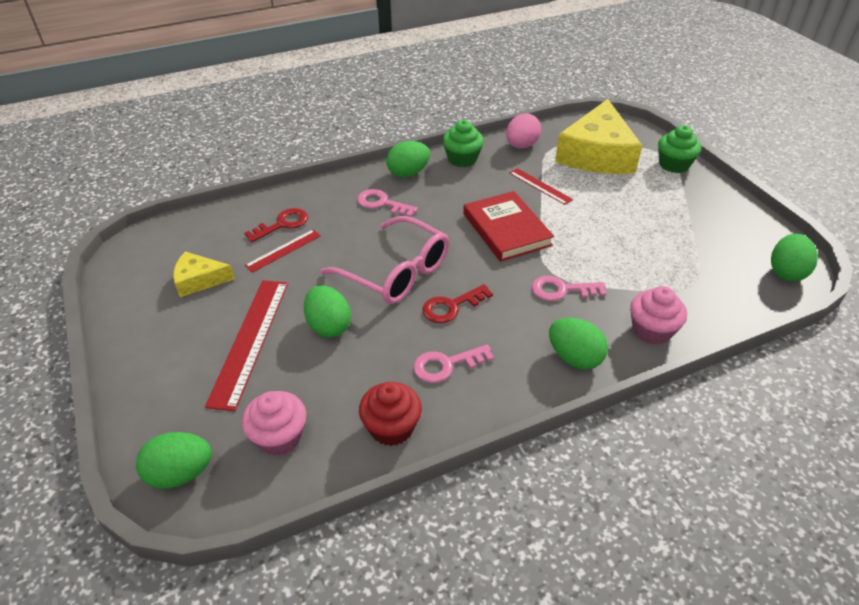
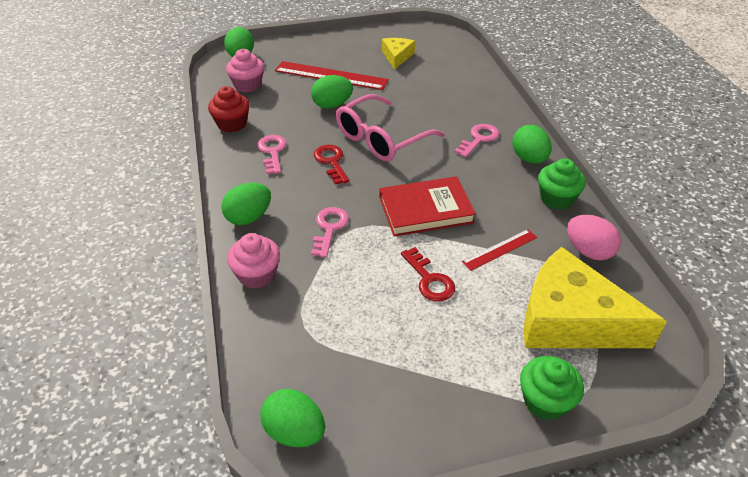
camera: 100 degrees right, 0 degrees up
red key [244,208,308,242] -> red key moved to [401,247,455,302]
red ruler [245,230,321,273] -> none

